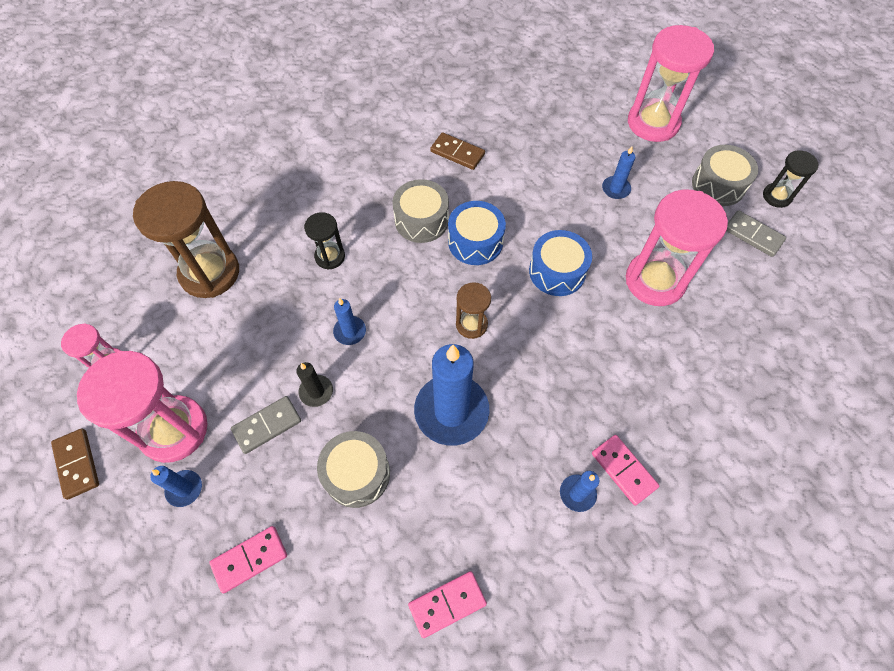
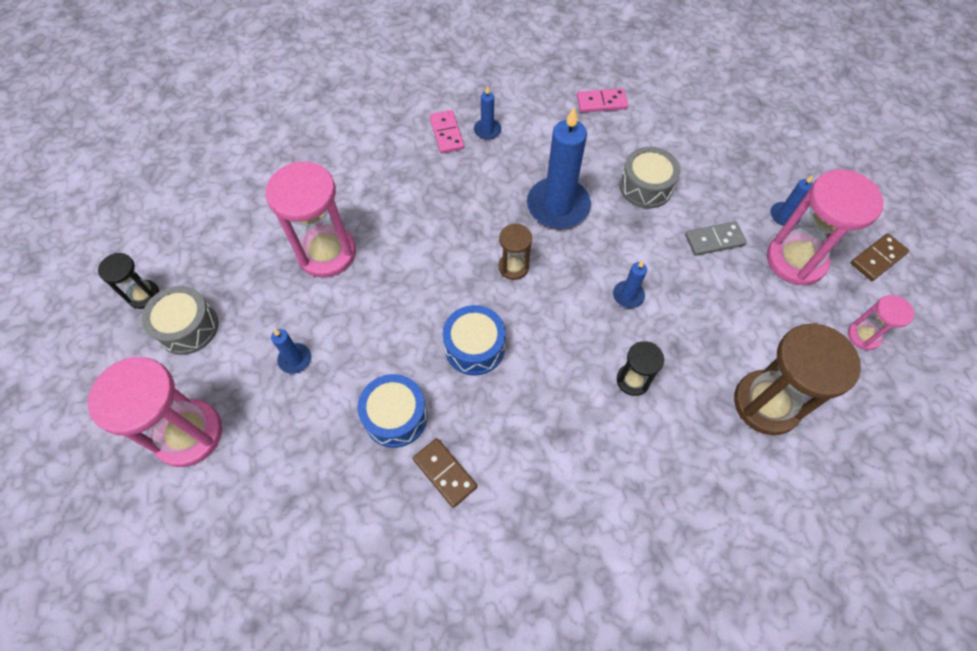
camera: 160 degrees left, 0 degrees up
brown domino [51,428,99,500] -> brown domino turned 60 degrees clockwise [851,233,909,281]
pink domino [209,526,287,593] -> none
black candle [296,362,333,407] -> none
grey drum [392,179,449,243] -> none
blue drum [529,230,592,296] -> blue drum moved to [357,374,428,448]
grey domino [727,210,786,257] -> none

